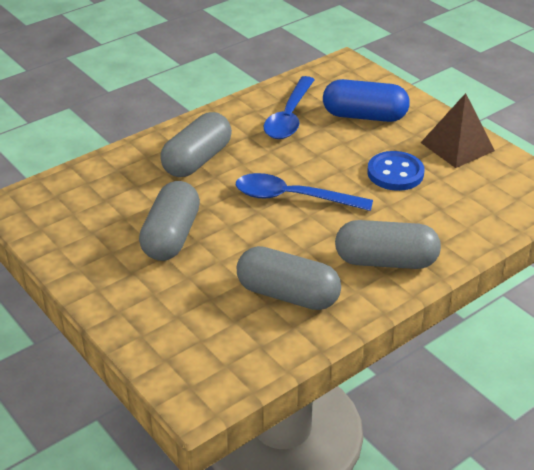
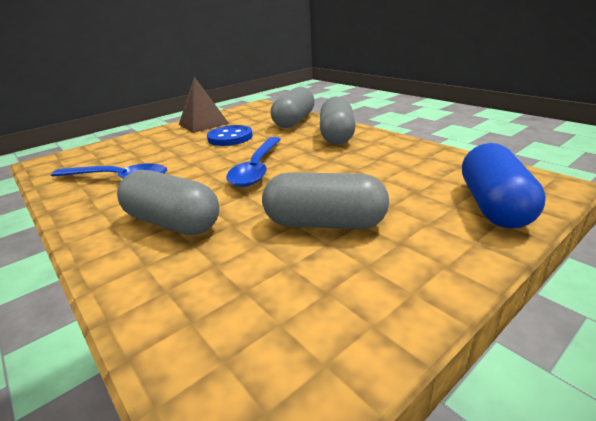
camera: 90 degrees left, 10 degrees down
grey capsule [237,246,341,310] -> grey capsule moved to [271,87,315,128]
blue capsule [323,79,410,122] -> blue capsule moved to [462,143,546,229]

